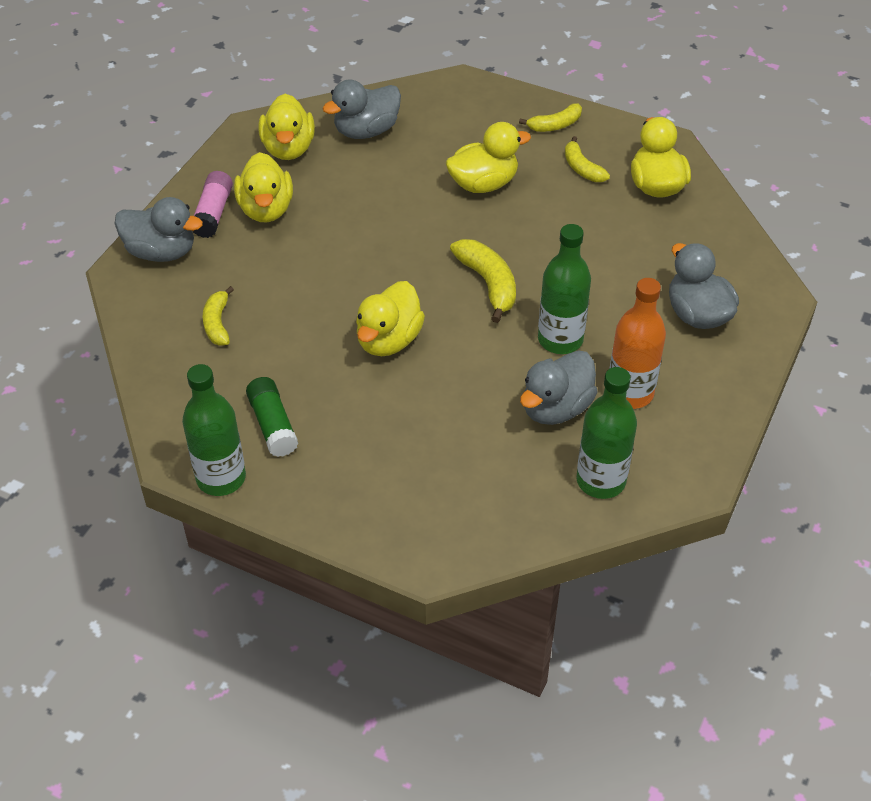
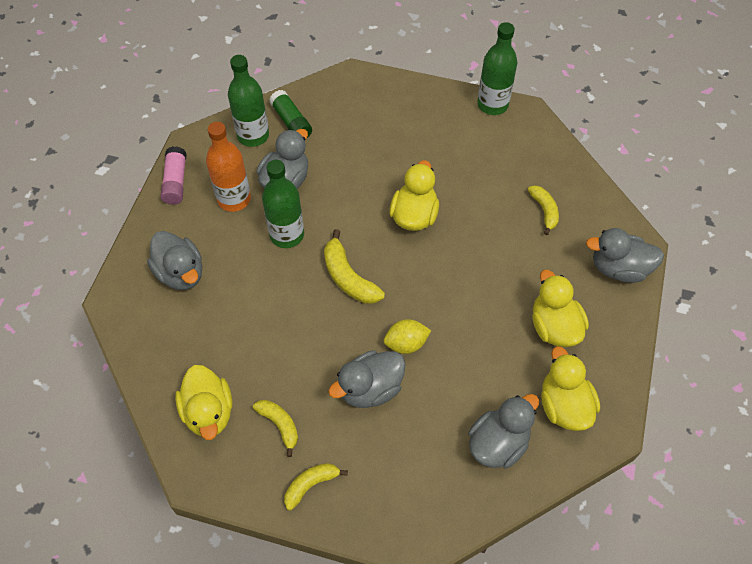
camera: 170 degrees right, 10 degrees up
pink glue stick [193,171,233,238] -> pink glue stick moved to [160,146,187,205]
green glue stick [246,377,299,457] -> green glue stick moved to [269,90,312,139]
yellow duck [445,122,531,193] -> grey duck [328,350,406,408]
none -> yellow lemon [384,319,431,354]

